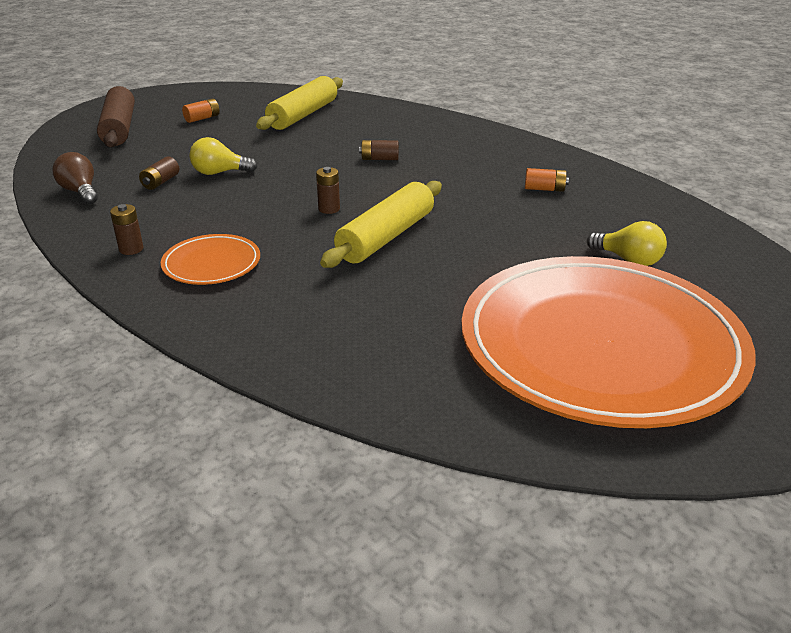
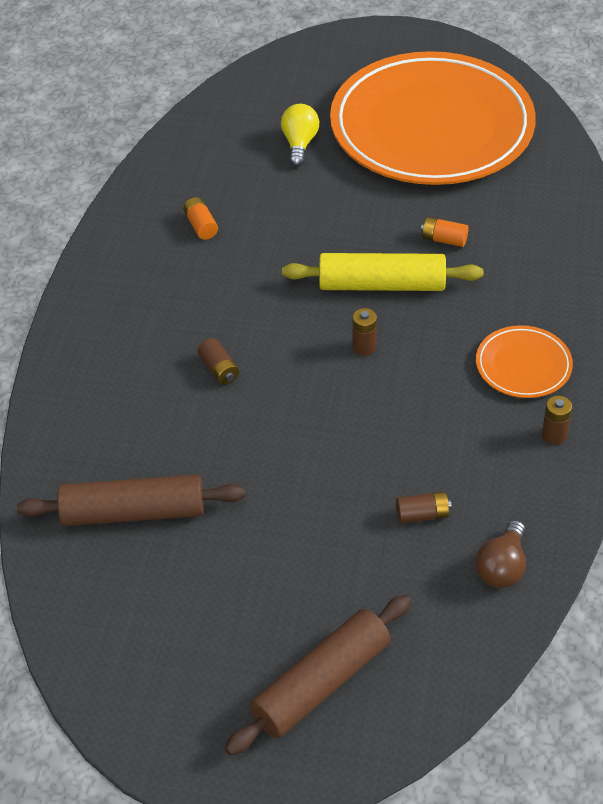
camera: 120 degrees left, 15 degrees up
orange battery [182,99,220,123] -> orange battery moved to [421,217,469,247]
yellow light bulb [190,137,257,175] -> none
yellow rolling pin [256,76,343,130] -> brown rolling pin [16,475,245,526]

